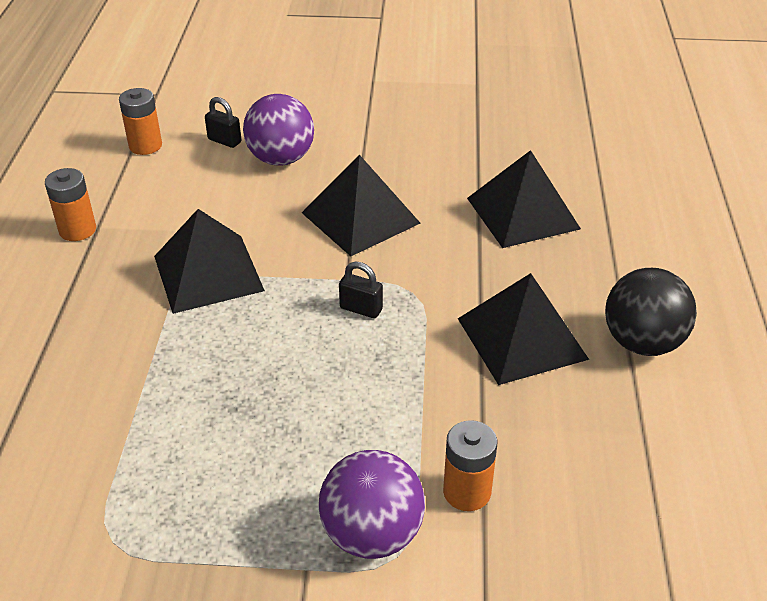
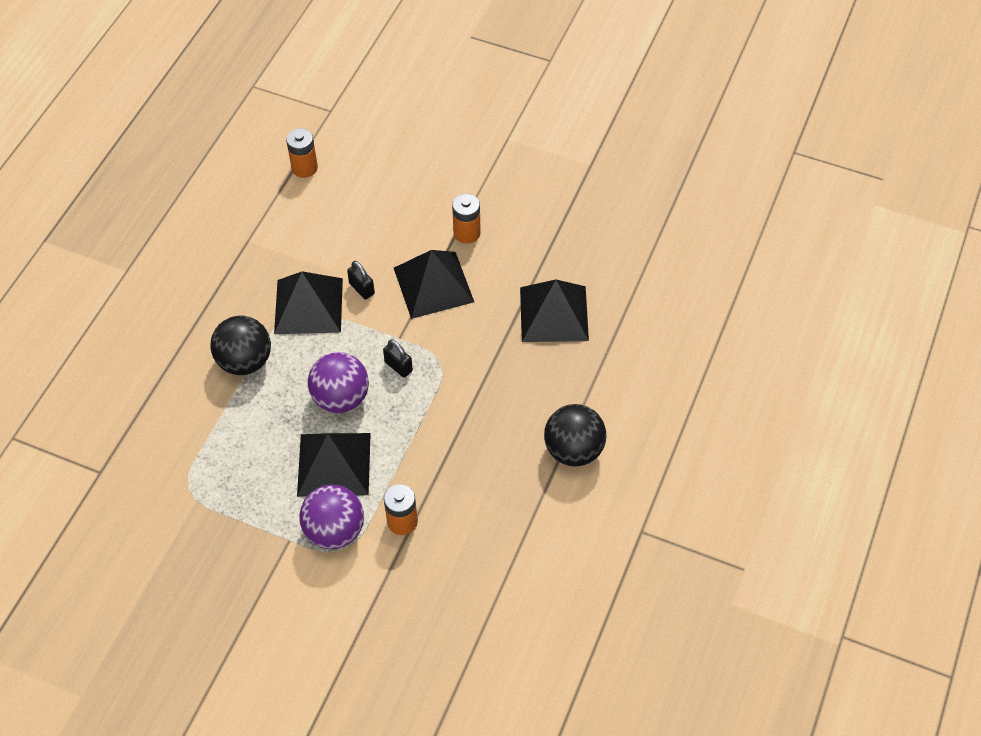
camera: 20 degrees right, 15 degrees up
orange battery [45,168,96,241] -> orange battery moved to [452,194,481,244]
black padlock [205,97,241,148] -> black padlock moved to [347,261,375,299]
purple ball [243,94,314,166] -> purple ball moved to [308,352,369,413]
black pyramid [458,273,589,385] -> black pyramid moved to [297,433,371,497]
none -> black ball [210,316,271,375]

